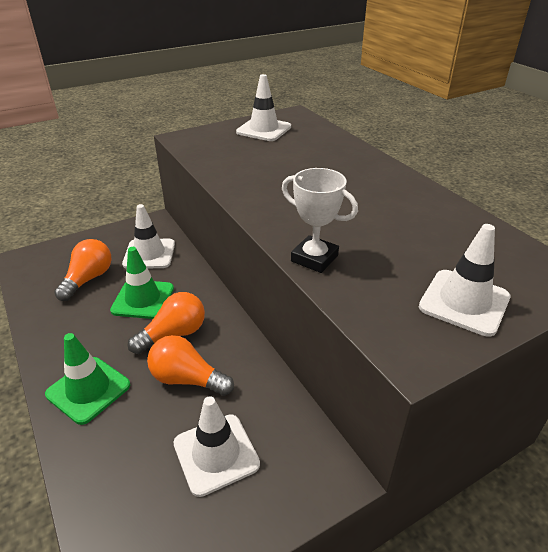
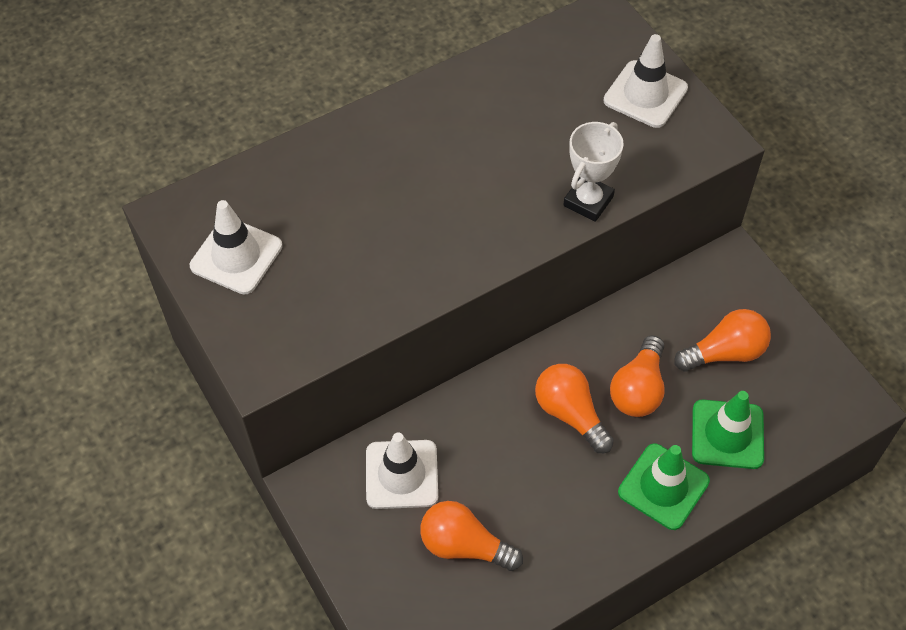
camera: 90 degrees left, 20 degrees up
green traffic cone [110,247,174,319] -> green traffic cone moved to [692,391,764,469]
white traffic cone [173,396,260,497] -> orange light bulb [674,309,771,372]

